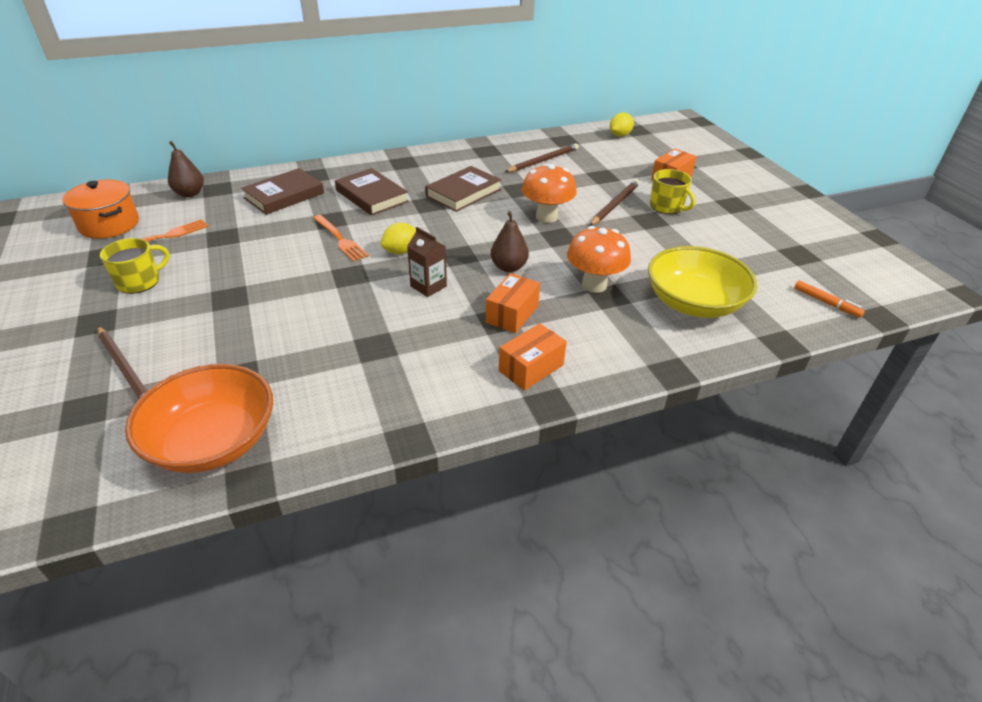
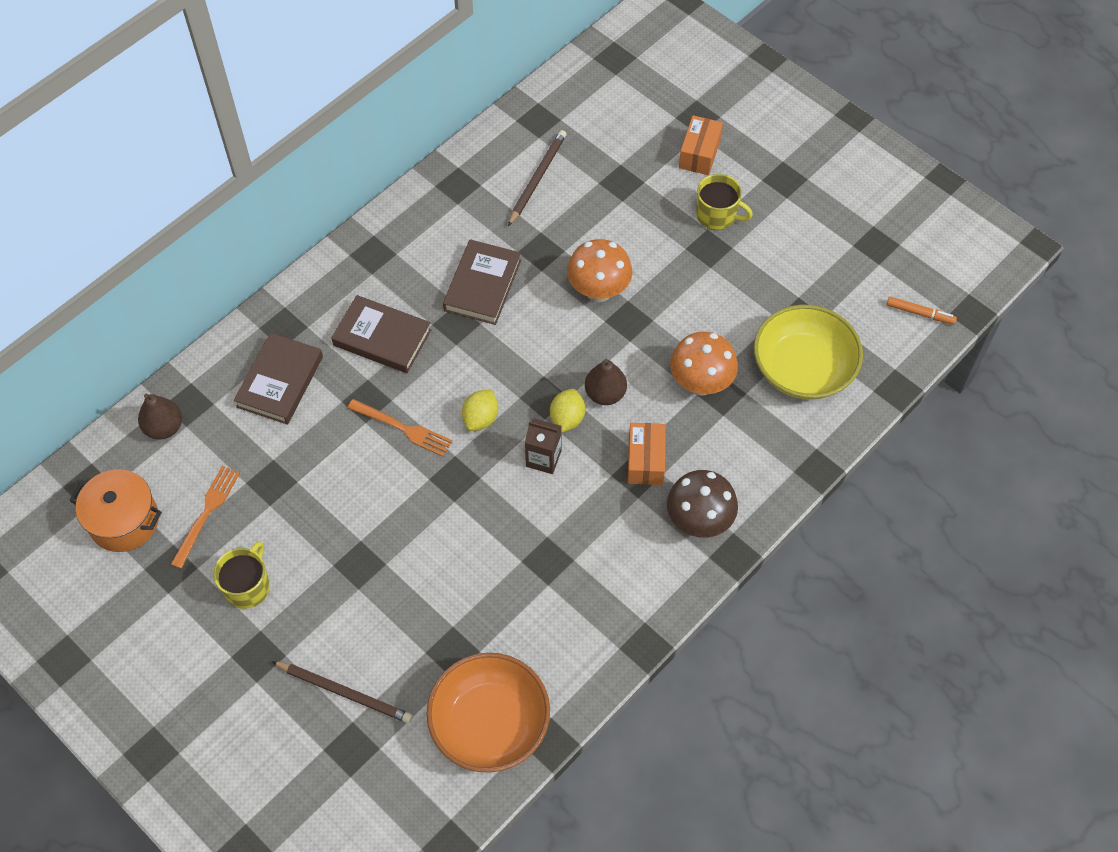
camera: 25 degrees left, 20 degrees up
orange box [499,323,567,391] -> brown mushroom [667,470,738,538]
brown pencil [590,180,640,226] -> none
yellow lemon [610,112,634,137] -> yellow lemon moved to [550,389,585,433]

